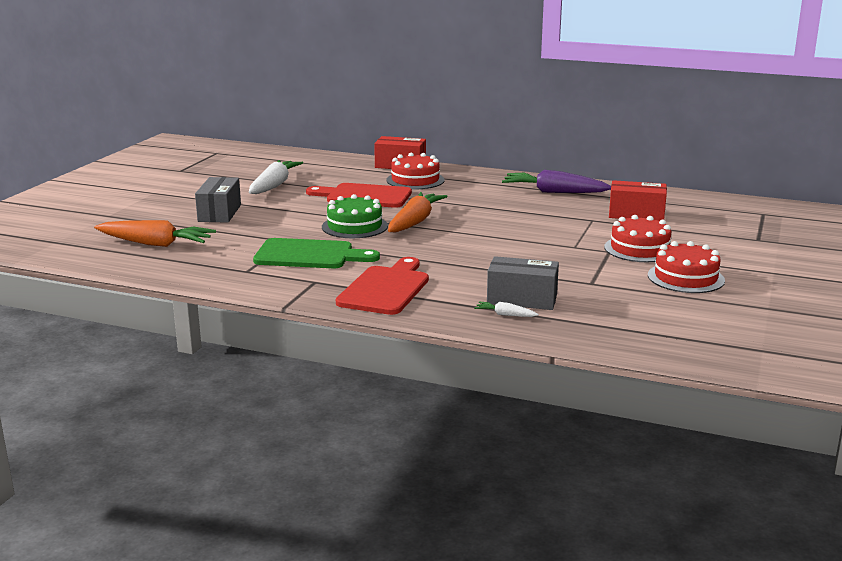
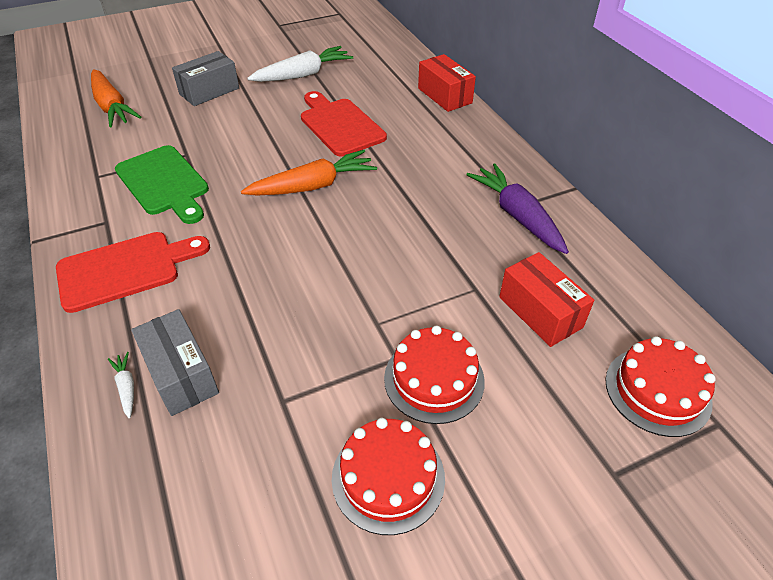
camera: 45 degrees right, 25 degrees up
green cake [322,194,388,238] -> none
red cake [386,153,445,189] -> red cake moved to [605,336,716,437]

